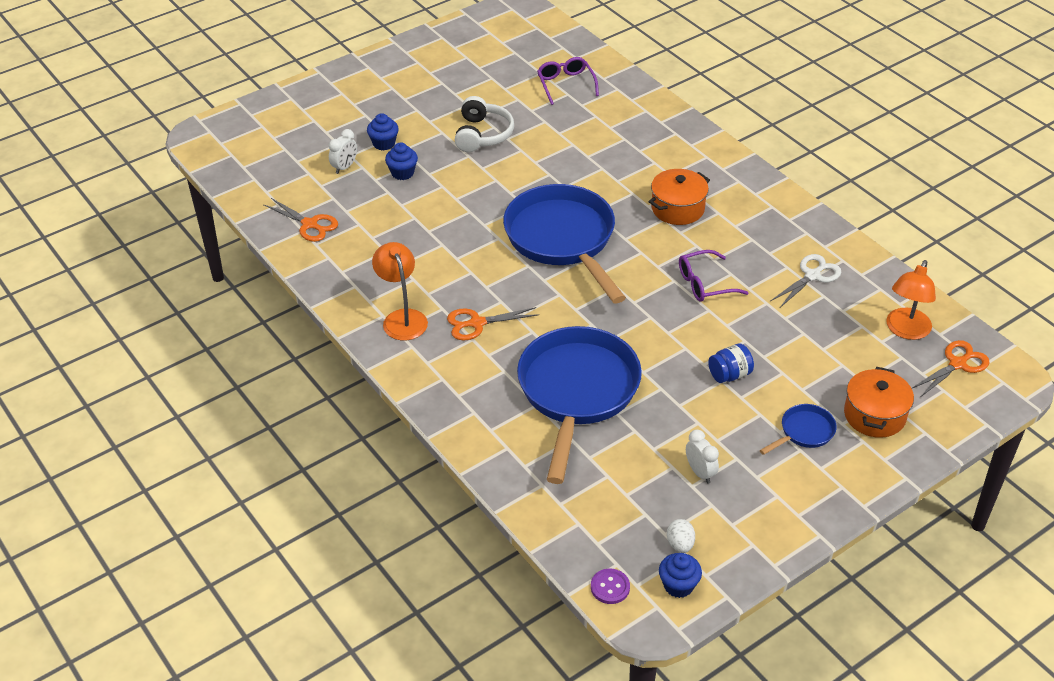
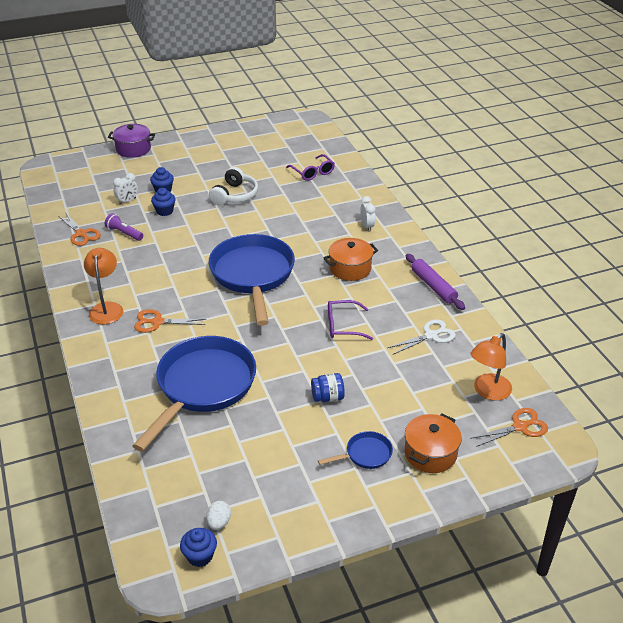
camera: 15 degrees right, 5 degrees down
purple glasses [537,57,599,105] -> purple glasses turned 150 degrees clockwise [286,154,335,181]
purple button [591,569,630,604] -> none
white clock [686,429,719,483] -> white clock moved to [360,196,375,232]
none -> purple flashlight [105,213,143,241]
none -> purple pot [108,124,155,158]
none -> purple rolling pin [406,254,465,310]

